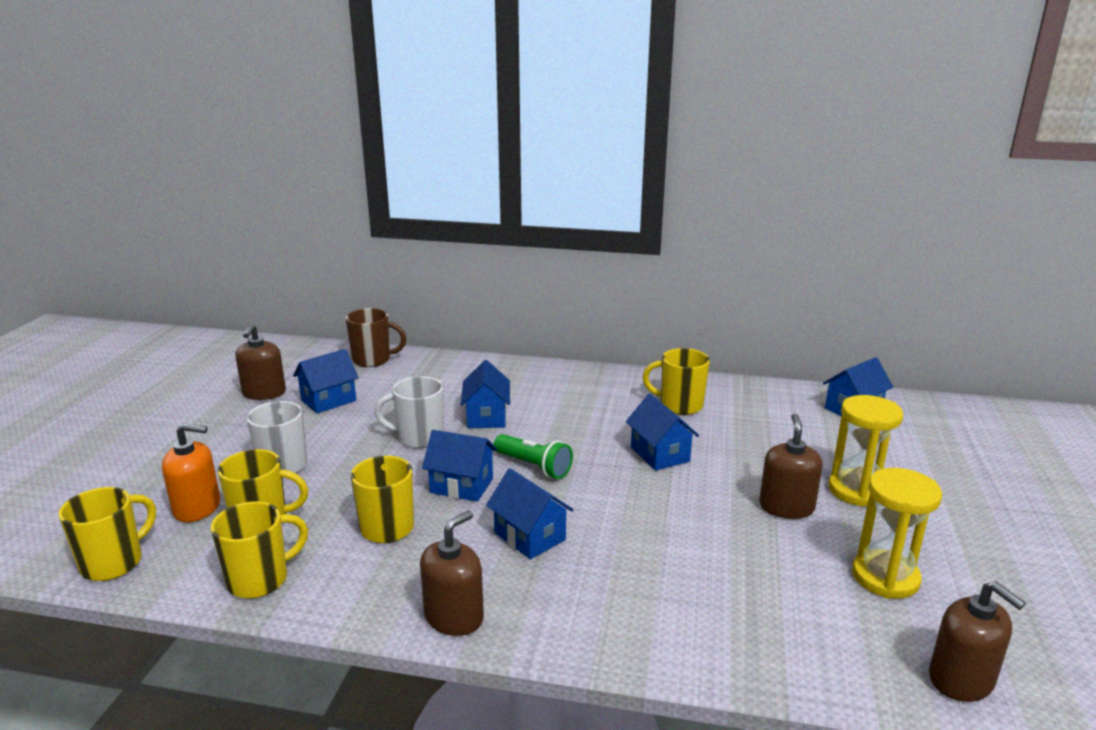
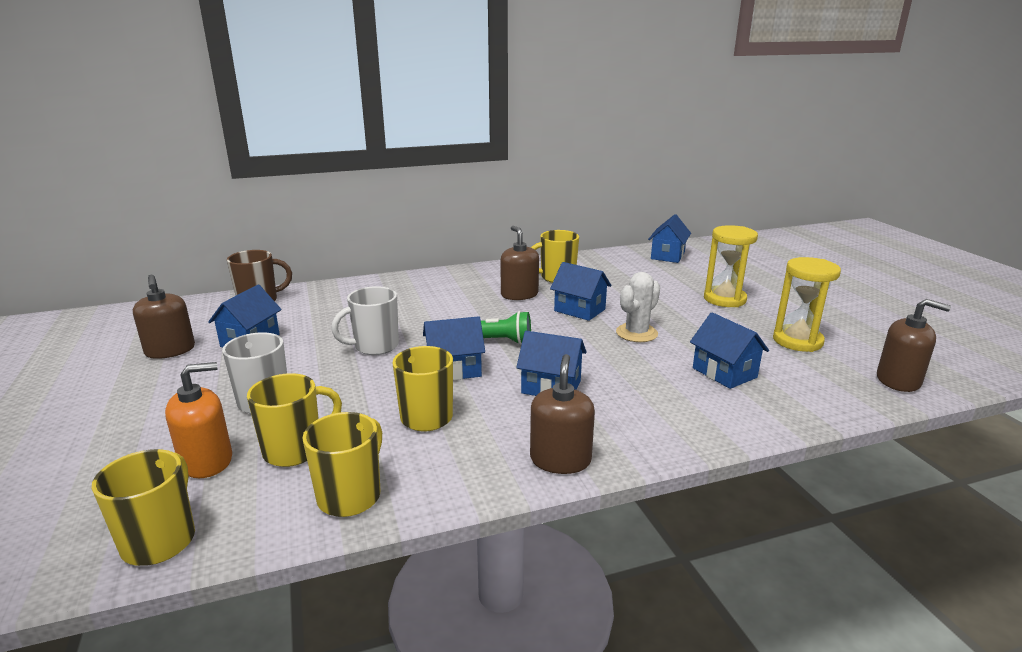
camera: 30 degrees left, 0 degrees up
blue house [461,360,510,428] -> blue house moved to [690,312,769,389]
brown soap dispenser [759,414,822,519] -> brown soap dispenser moved to [501,226,539,300]
none -> white cactus [616,272,660,342]

